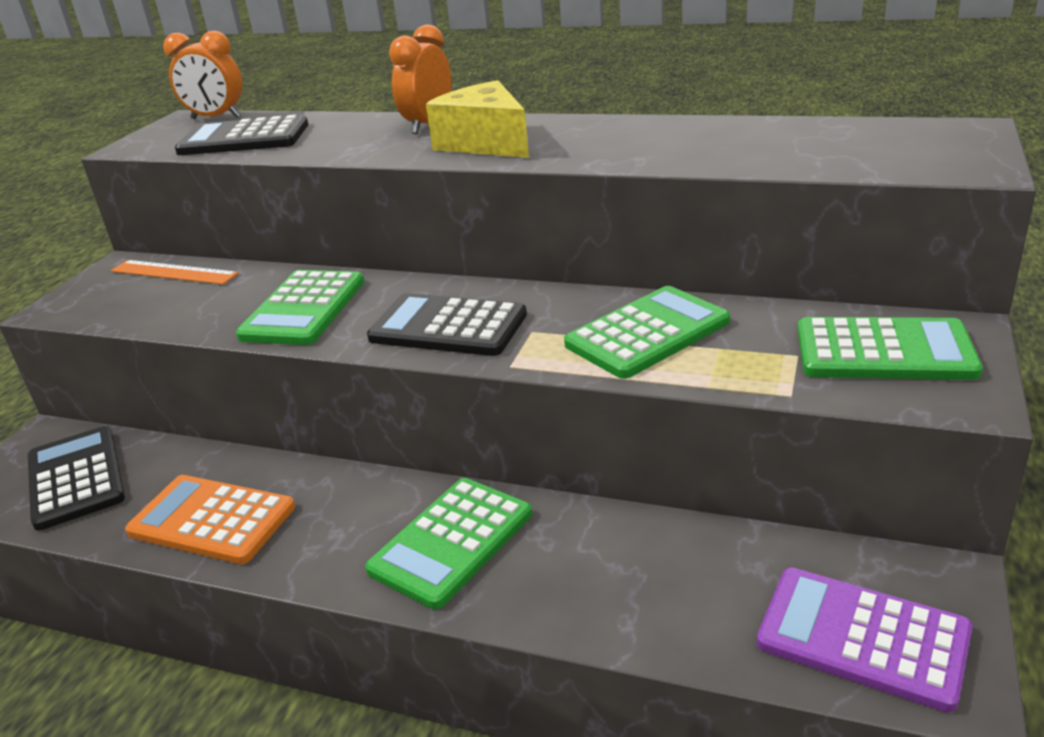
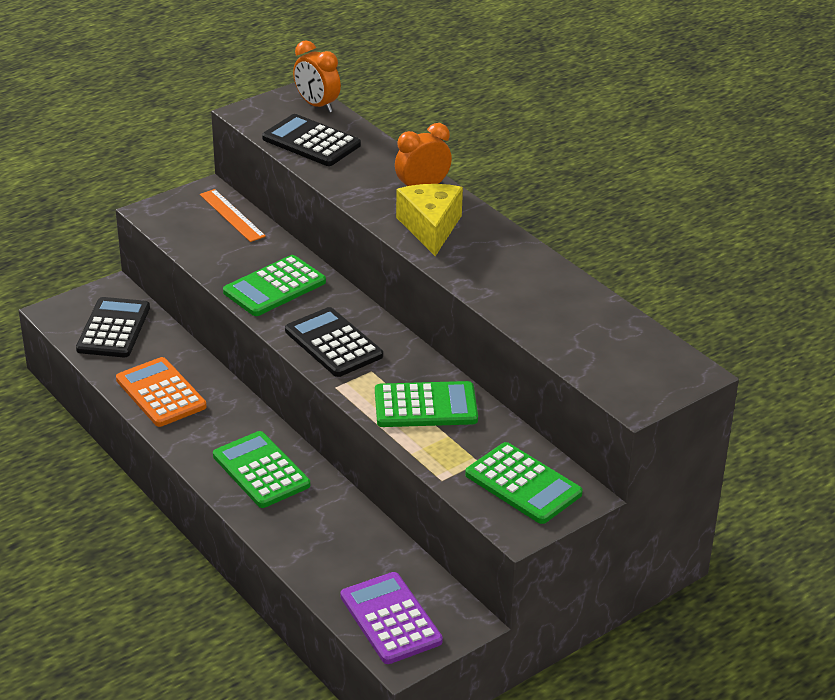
camera: 30 degrees right, 5 degrees up
green calculator [365,478,532,609] -> green calculator turned 75 degrees clockwise [213,431,310,508]

